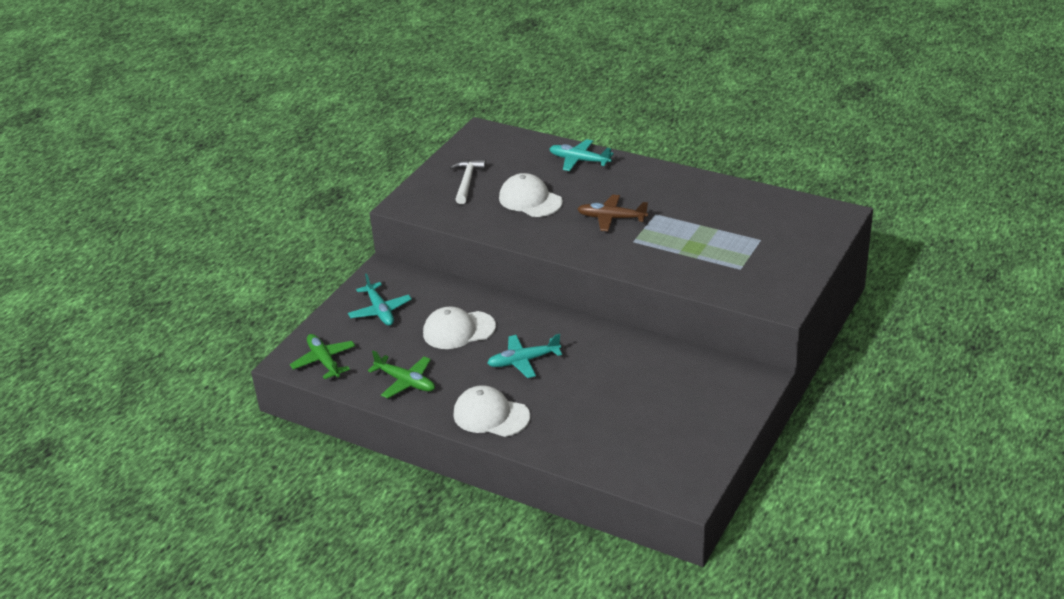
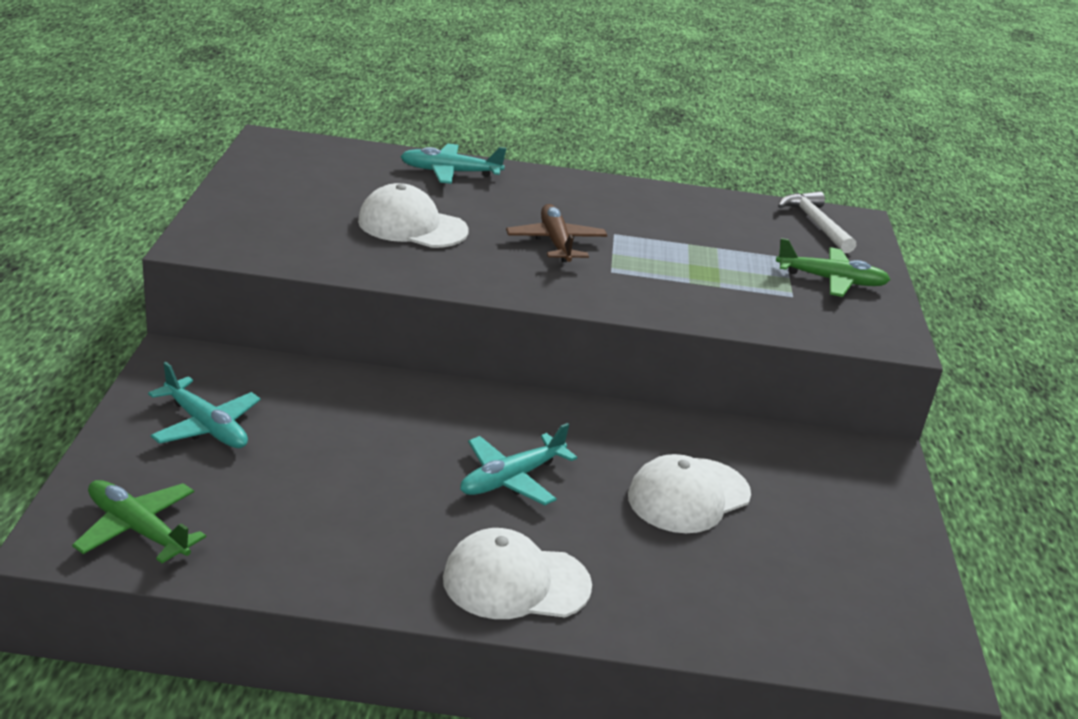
camera: 30 degrees left, 5 degrees down
green plane [368,350,435,398] -> green plane moved to [776,238,891,297]
white cap [423,307,496,349] -> white cap moved to [628,454,751,533]
white hammer [450,159,486,204] -> white hammer moved to [778,191,856,253]
brown plane [577,195,648,231] -> brown plane turned 90 degrees clockwise [506,204,607,262]

